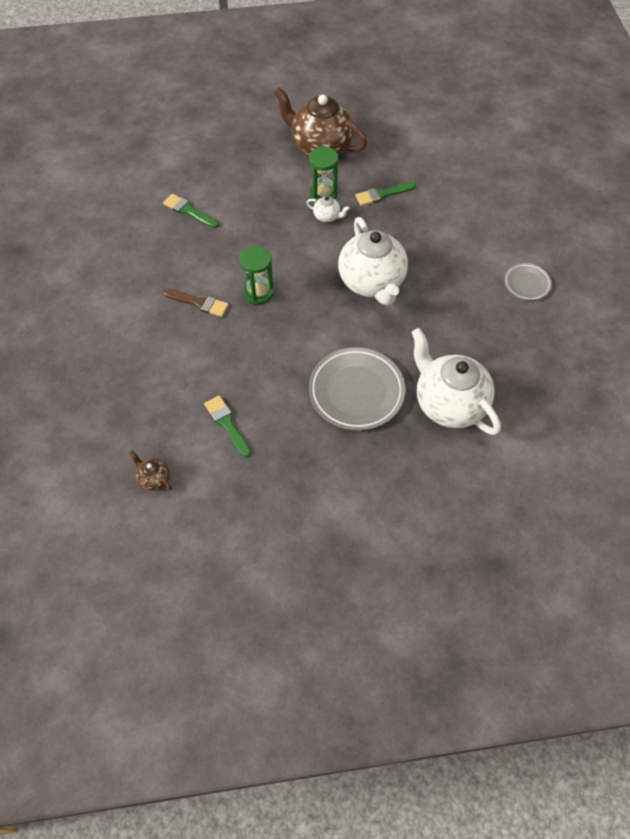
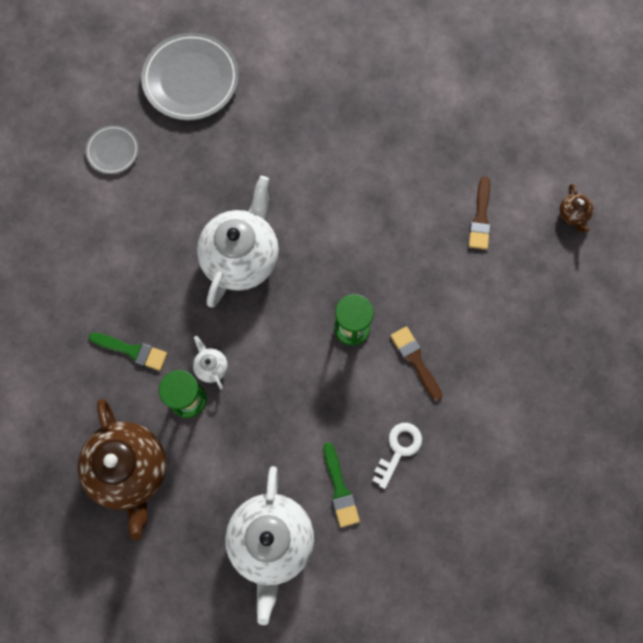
camera: 140 degrees left, 15 degrees up
green brush [204,395,251,457] -> brown brush [469,176,491,250]
grey plate [309,348,405,431] -> grey plate moved to [141,33,239,121]
white teapot [411,328,501,435] -> white teapot moved to [225,466,314,625]
none -> white key [372,423,422,489]

